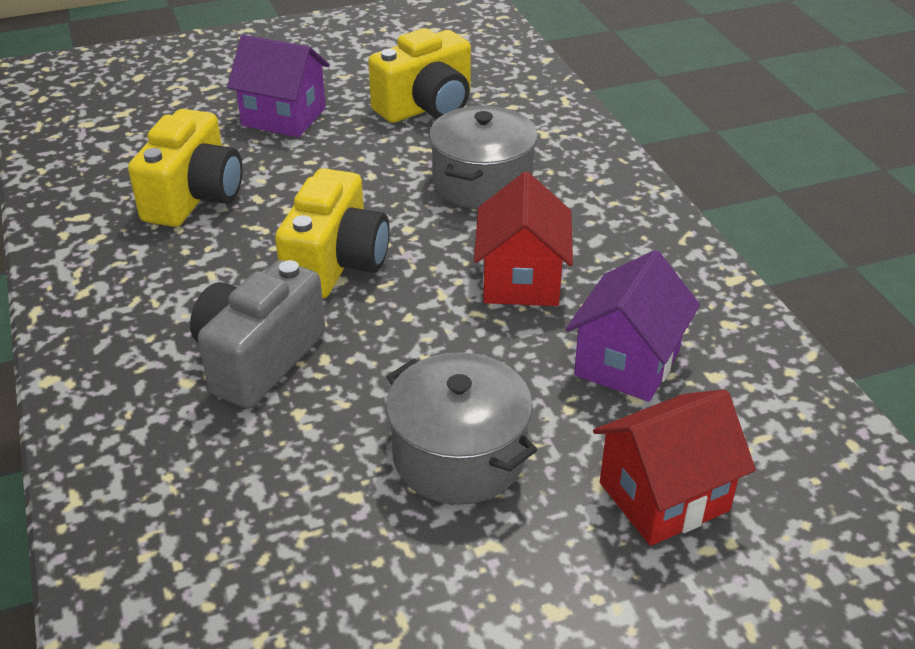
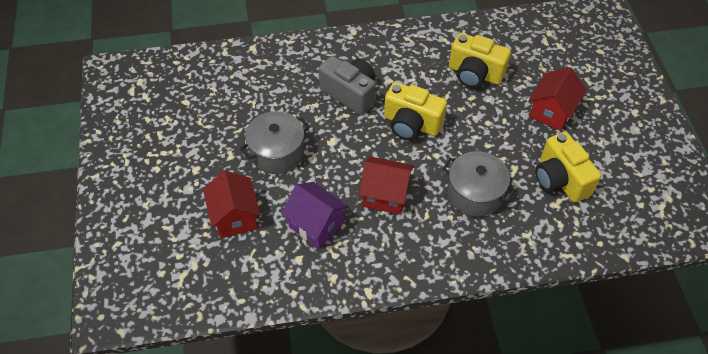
camera: 100 degrees right, 15 degrees up
purple house [227,35,330,137] -> red house [529,67,586,131]

